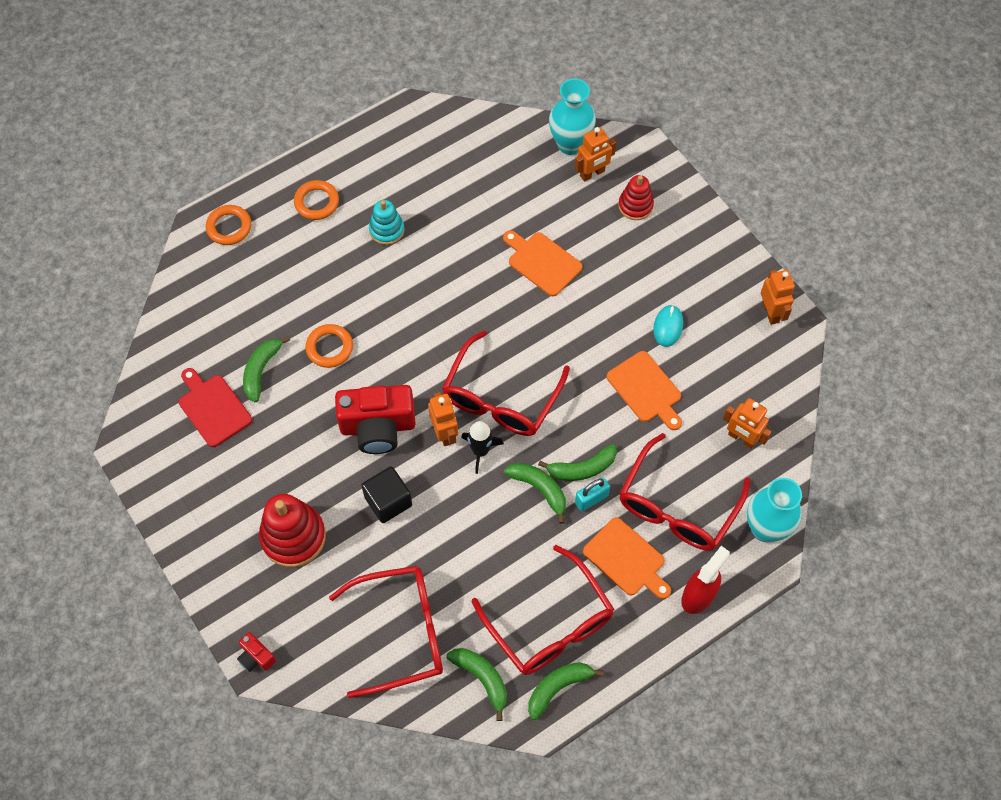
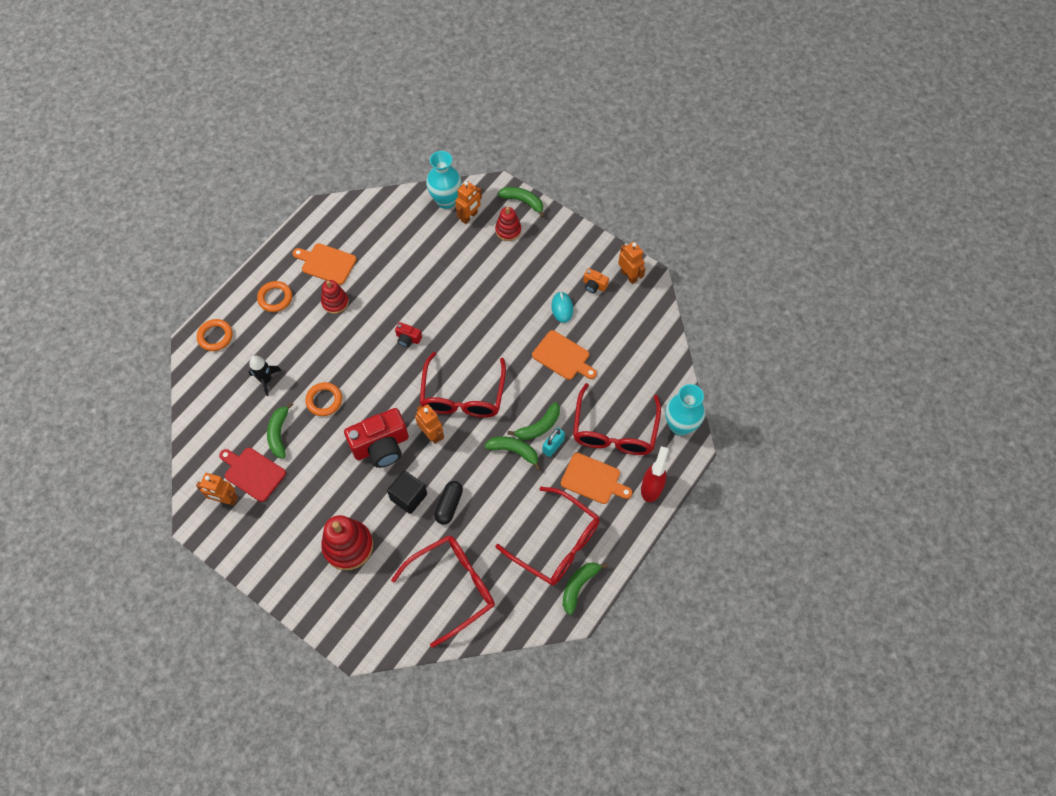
camera: 20 degrees left, 0 degrees up
red camera [237,632,276,672] -> red camera moved to [395,322,422,347]
turquoise stacking toy [369,200,405,245] -> red stacking toy [321,280,349,314]
green banana [447,648,507,721] -> green banana moved to [498,187,544,218]
black rocket [461,421,504,474] -> black rocket moved to [249,356,281,396]
orange cutting board [503,230,583,296] -> orange cutting board moved to [293,243,357,285]
orange robot [723,398,772,449] -> orange robot moved to [196,473,238,505]
none -> black capsule [435,481,463,525]
none -> orange camera [583,268,609,293]

